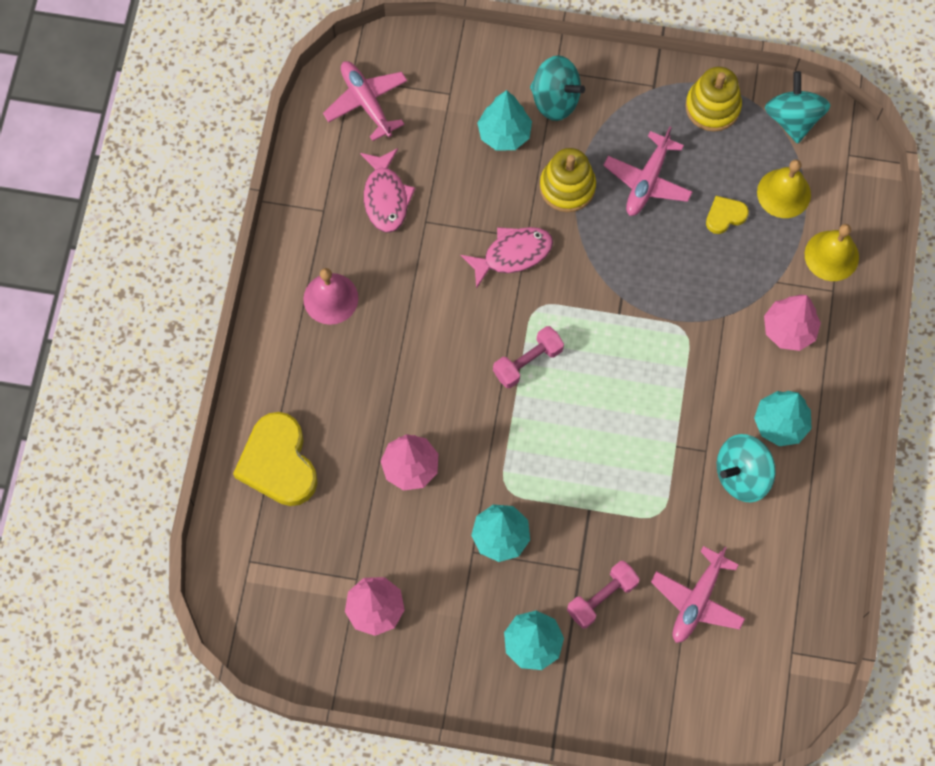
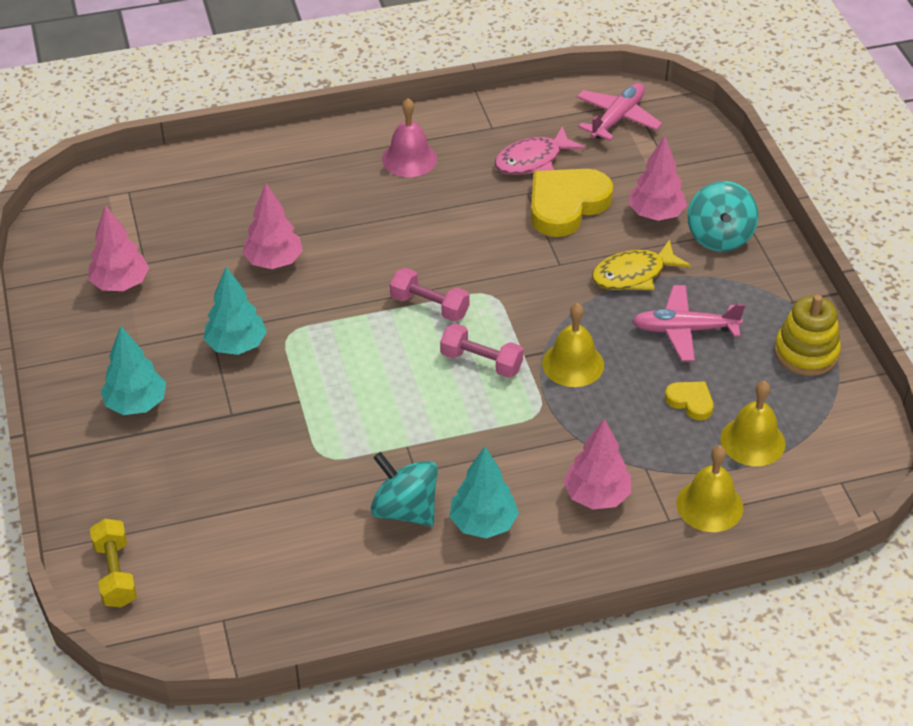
camera: 65 degrees right, 25 degrees down
yellow heart [233,412,318,506] -> yellow heart moved to [531,169,613,237]
pink fish [461,227,553,289] -> none
turquoise tree [477,90,532,151] -> pink tree [628,136,687,221]
yellow stacking toy [540,148,596,212] -> yellow fish [592,240,691,290]
pink dumbbell [567,561,640,629] -> pink dumbbell moved to [440,323,524,378]
pink plane [651,546,745,643] -> none
turquoise spinning top [765,71,831,144] -> none
none -> yellow dumbbell [90,519,137,608]
none -> yellow bell [542,303,604,387]

